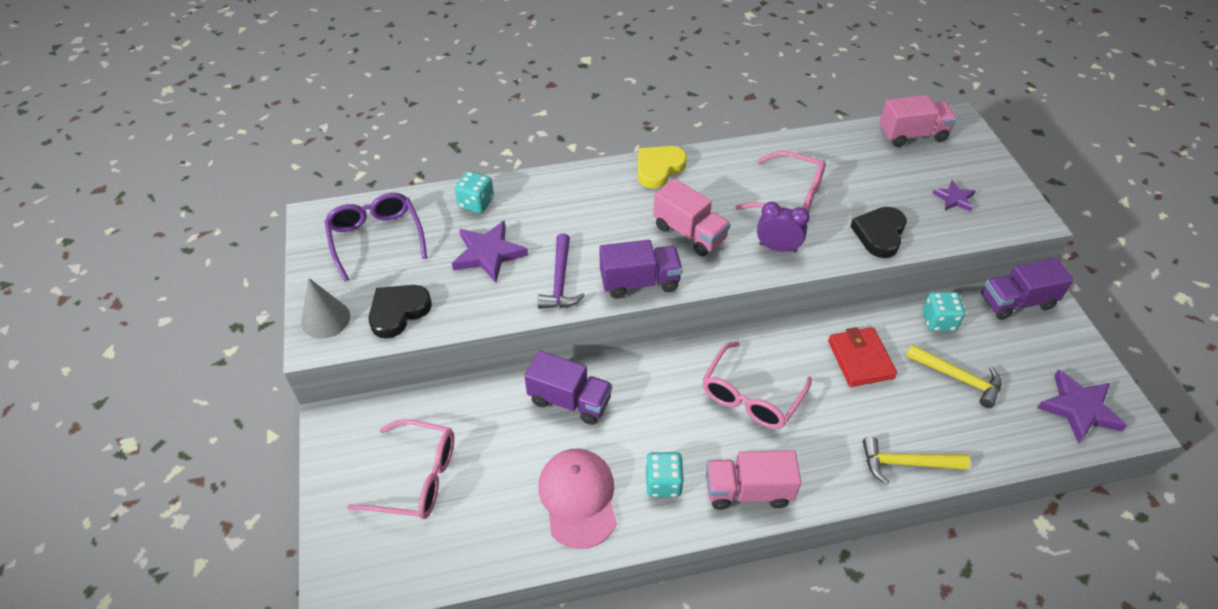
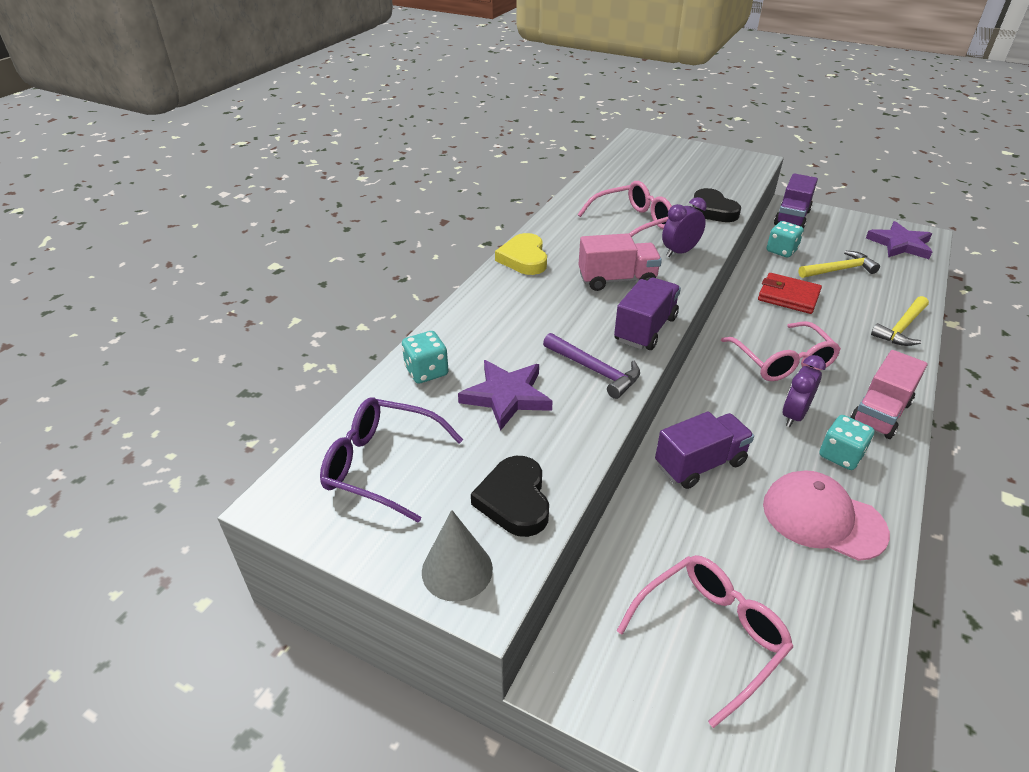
camera: 50 degrees left, 10 degrees down
pink truck [879,95,957,147] -> none
purple star [932,180,975,212] -> none
none -> purple clock [783,355,826,427]

